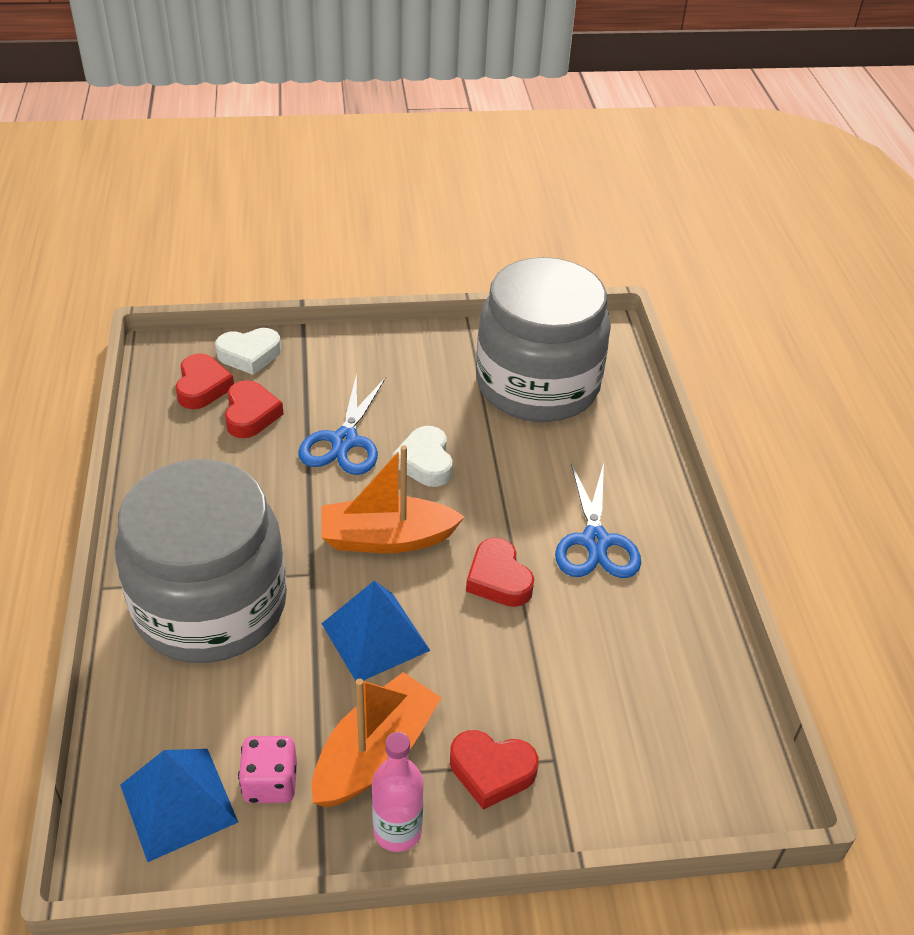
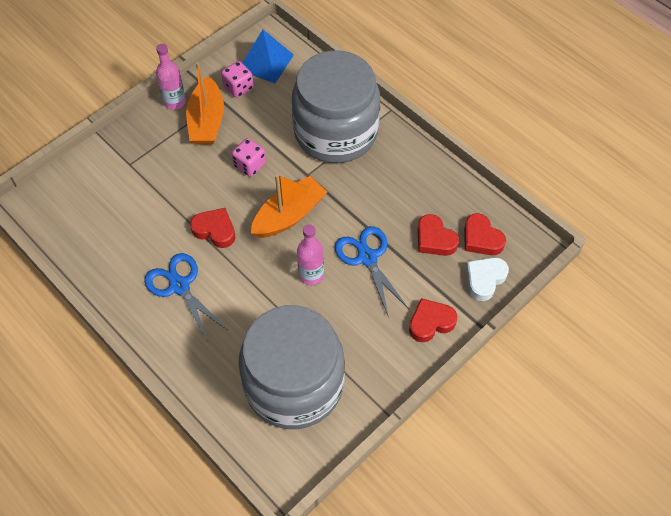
camera: 145 degrees right, 15 degrees up
blue pyramid [321,581,431,681] -> pink dice [232,138,266,177]
white heart [392,426,452,487] -> pink bottle [297,224,324,285]
red heart [450,730,539,810] -> red heart moved to [409,298,457,342]

